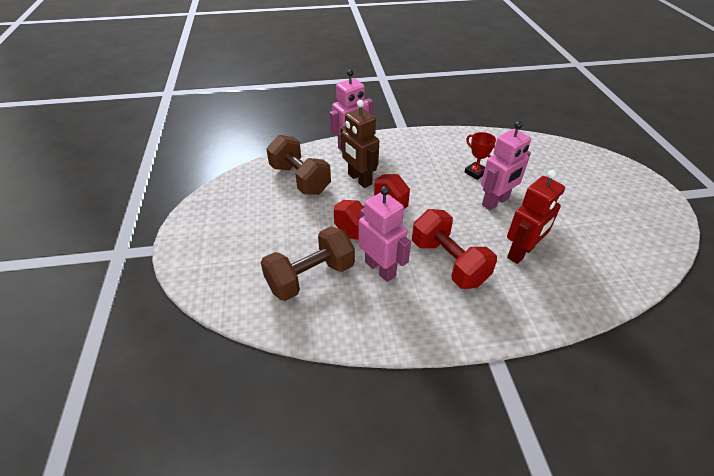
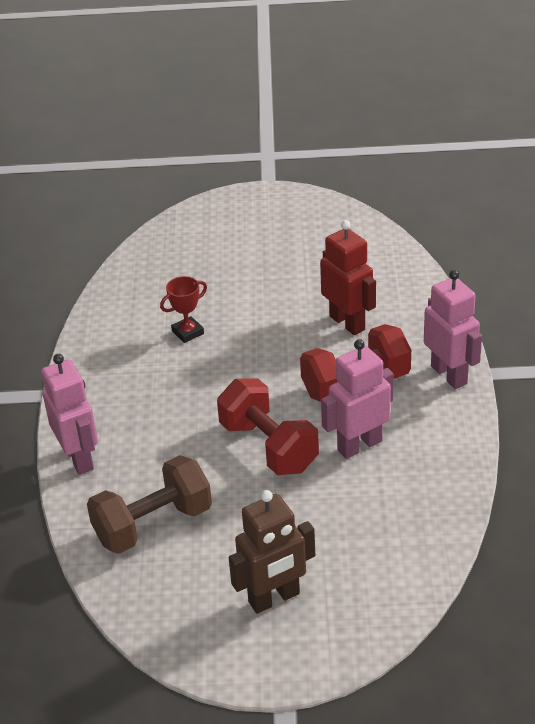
camera: 80 degrees left, 5 degrees down
brown dumbbell [261,226,355,301] -> none
brown robot [340,100,379,188] -> brown robot moved to [229,490,315,614]
pink robot [481,121,531,210] -> pink robot moved to [424,270,482,389]

